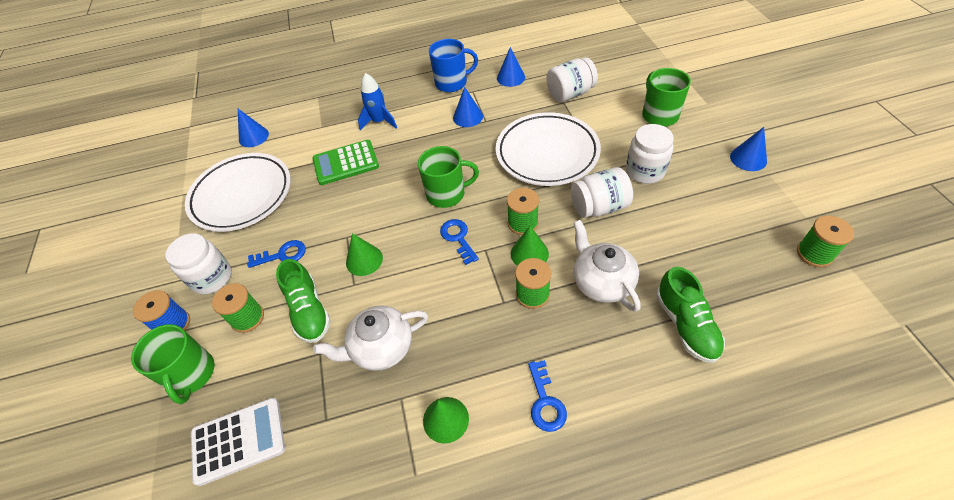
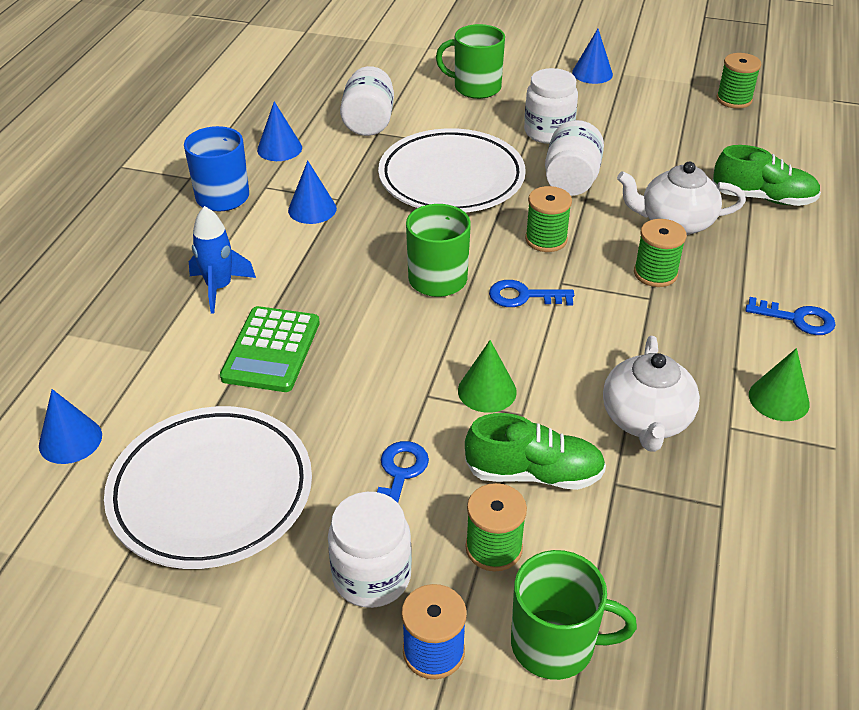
camera: 65 degrees left, 10 degrees down
white calculator [191,398,285,486] -> none
green cone [511,226,549,266] -> none

